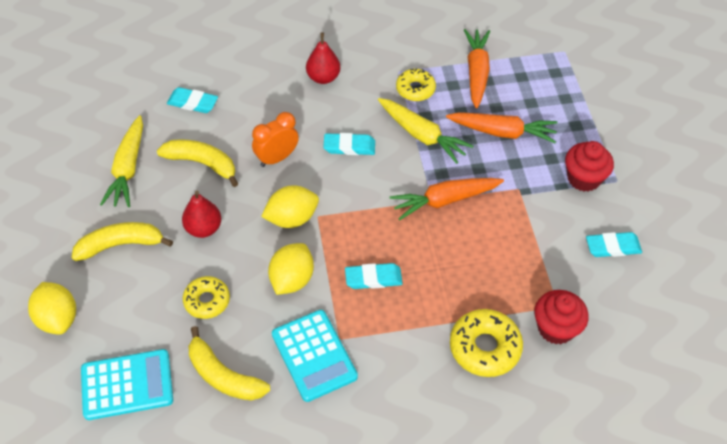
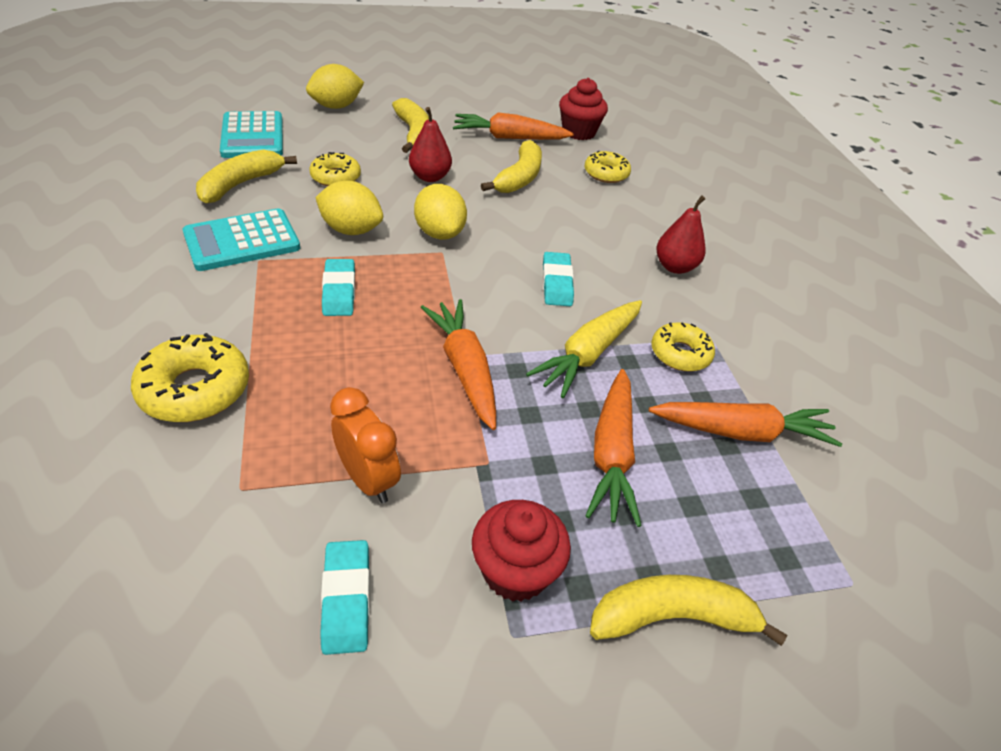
camera: 85 degrees right, 10 degrees down
yellow carrot [100,115,143,207] -> orange carrot [453,113,574,140]
turquoise eraser [167,87,218,113] -> yellow donut [584,150,631,183]
orange clock [252,112,299,167] -> orange clock moved to [330,387,401,503]
red cupcake [534,290,588,344] -> red cupcake moved to [559,78,608,140]
none -> yellow banana [590,575,787,646]

